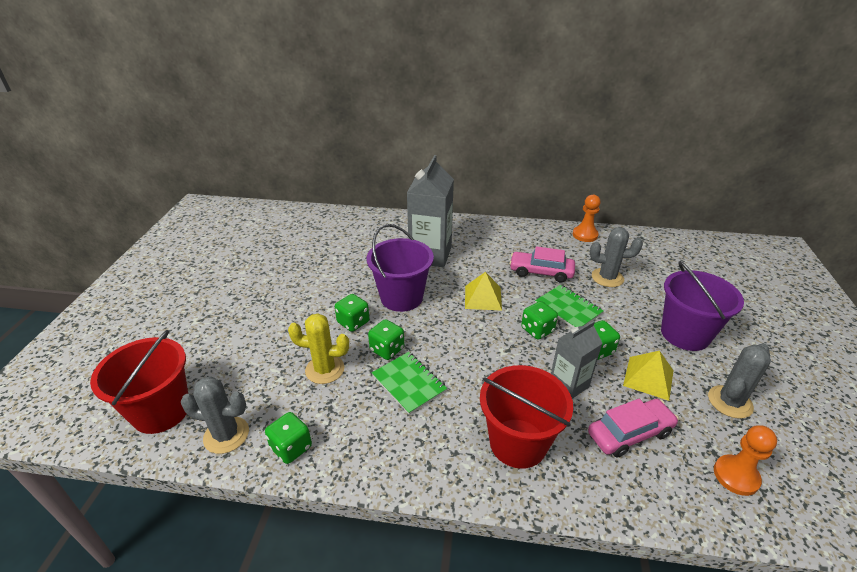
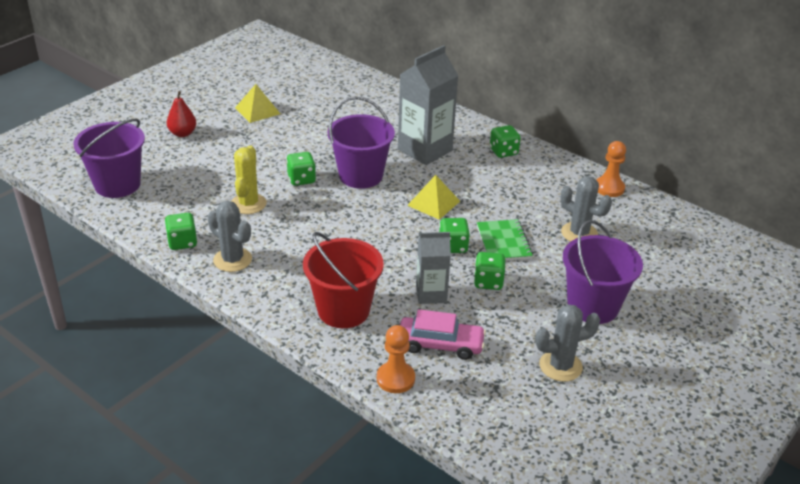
camera: 30 degrees right, 0 degrees up
red bucket [90,330,188,434] -> purple bucket [73,119,145,198]
grey cactus [181,376,249,454] -> grey cactus moved to [208,201,252,272]
yellow cactus [288,313,349,384] -> yellow cactus turned 60 degrees clockwise [231,146,267,214]
green dice [368,319,404,360] -> green dice moved to [490,125,521,158]
green notebook [372,352,447,415] -> none
pink car [509,246,575,282] -> none
yellow pyramid [623,351,674,401] -> yellow pyramid moved to [235,84,280,123]
orange pawn [714,425,777,496] -> orange pawn moved to [377,325,415,393]
none -> red pear [167,91,196,137]

